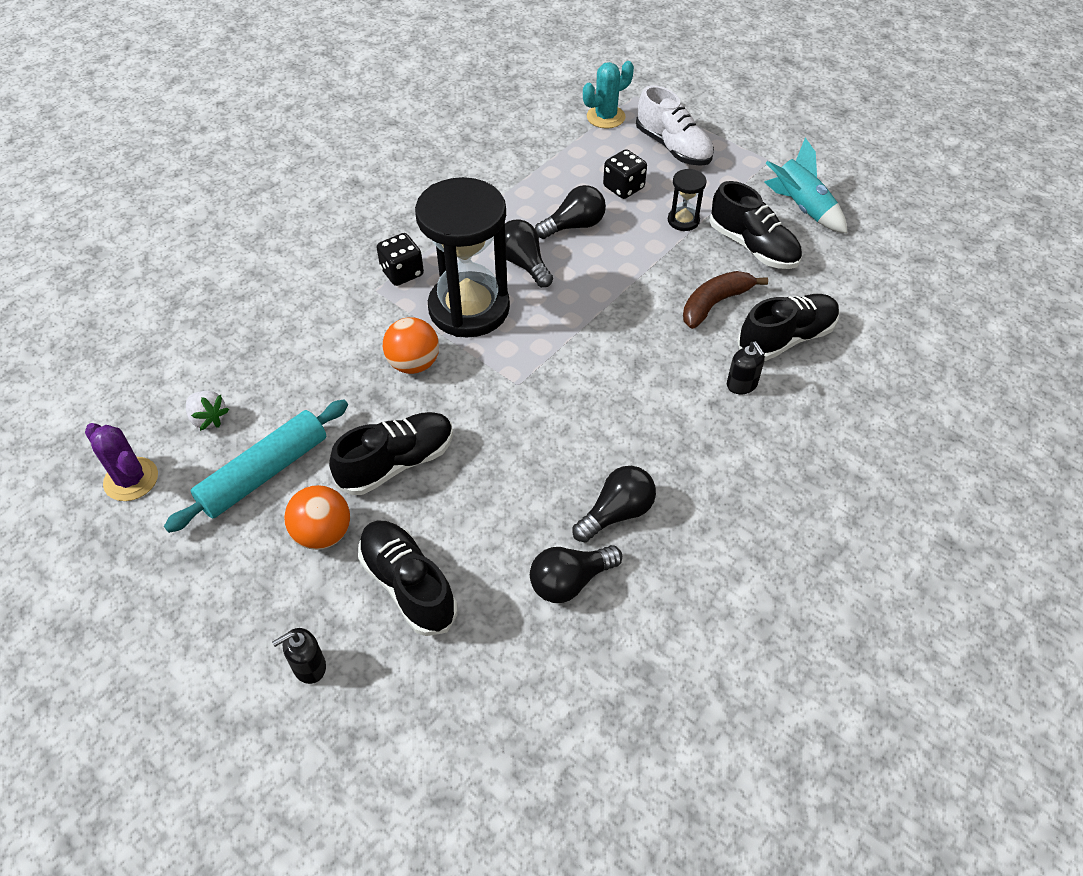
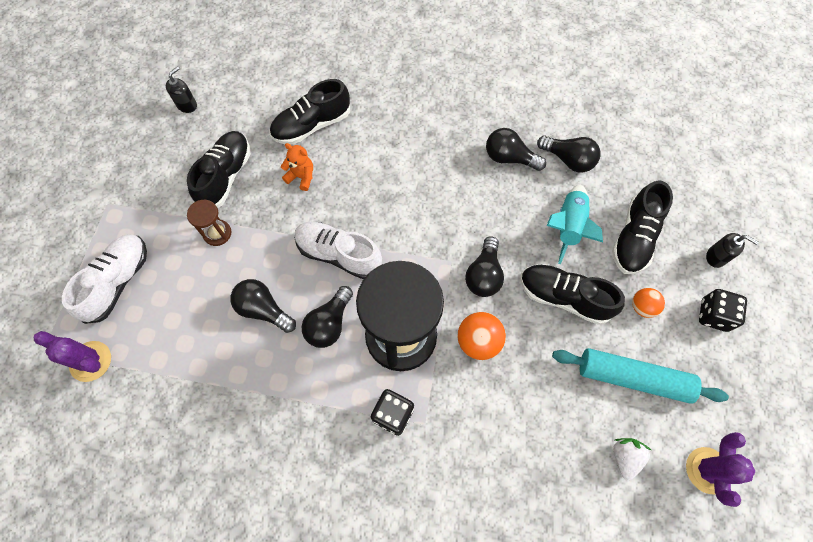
camera: 120 degrees left, 15 degrees up
orange ball [284,485,350,550] -> orange ball [632,288,665,318], size x0.65
turquoise cactus [583,61,634,129] -> purple cactus [34,331,111,382]
black dice [603,149,647,199] -> black dice moved to [699,289,747,332]
black hourglass [668,169,707,231] -> brown hourglass [187,200,231,246]
brown banana [683,271,768,329] -> orange teddy bear [281,143,313,191]
black soap dispenser [727,341,765,394] -> black soap dispenser moved to [166,66,197,113]
black shoe [737,294,840,361] -> black shoe turned 60 degrees counterclockwise [270,79,350,145]
turquoise rocket [764,138,848,234] -> turquoise rocket moved to [546,185,603,264]
none -> white shoe [294,222,382,279]
none -> black light bulb [465,236,504,297]

